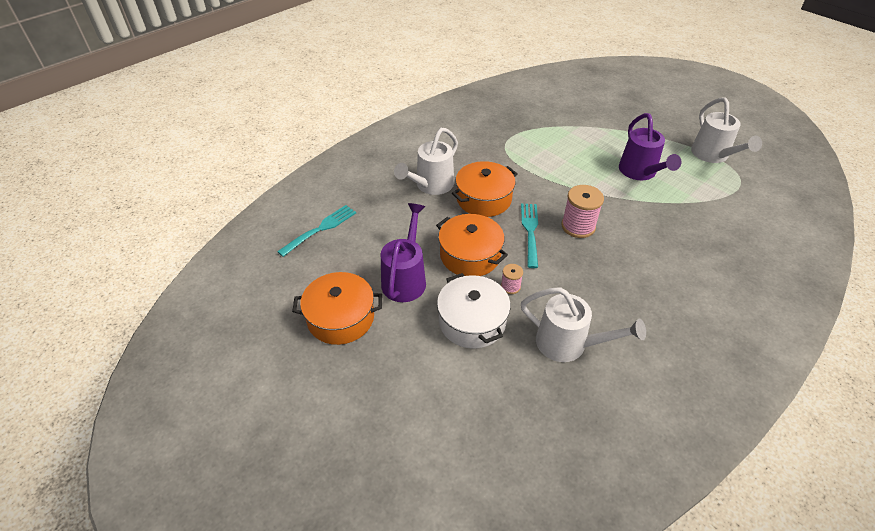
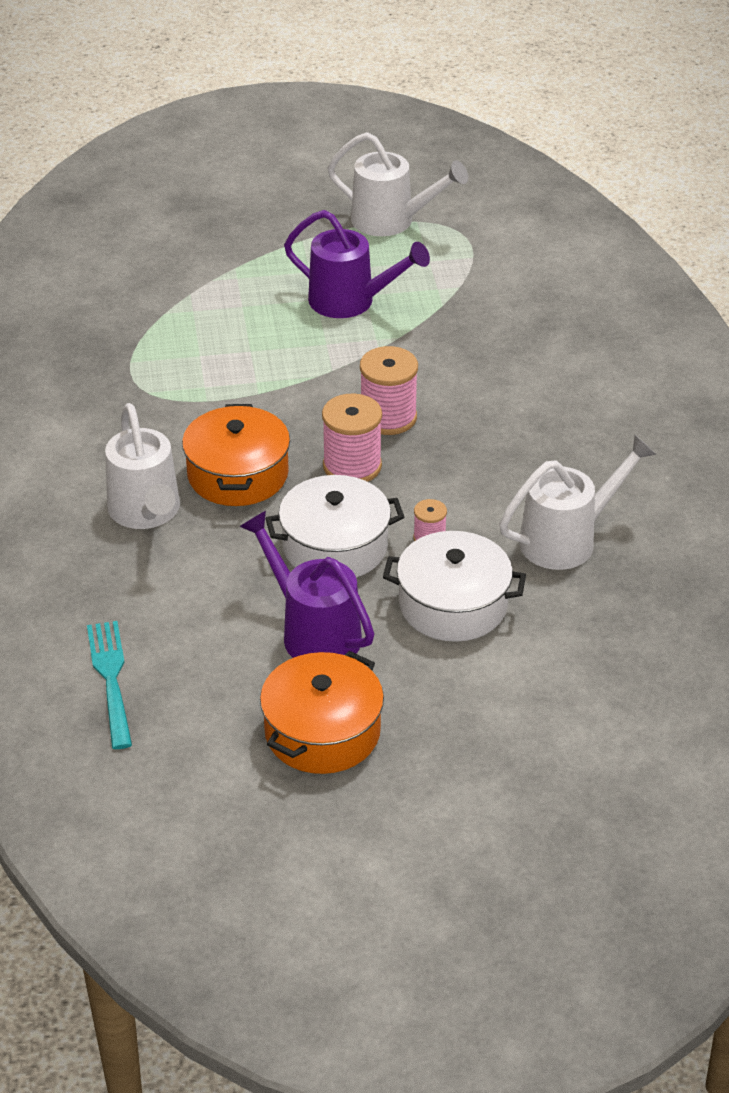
camera: 55 degrees left, 5 degrees down
orange pot [436,214,508,276] -> white pot [265,475,404,578]
turquoise fork [521,203,538,268] -> pink spool [322,393,382,482]

